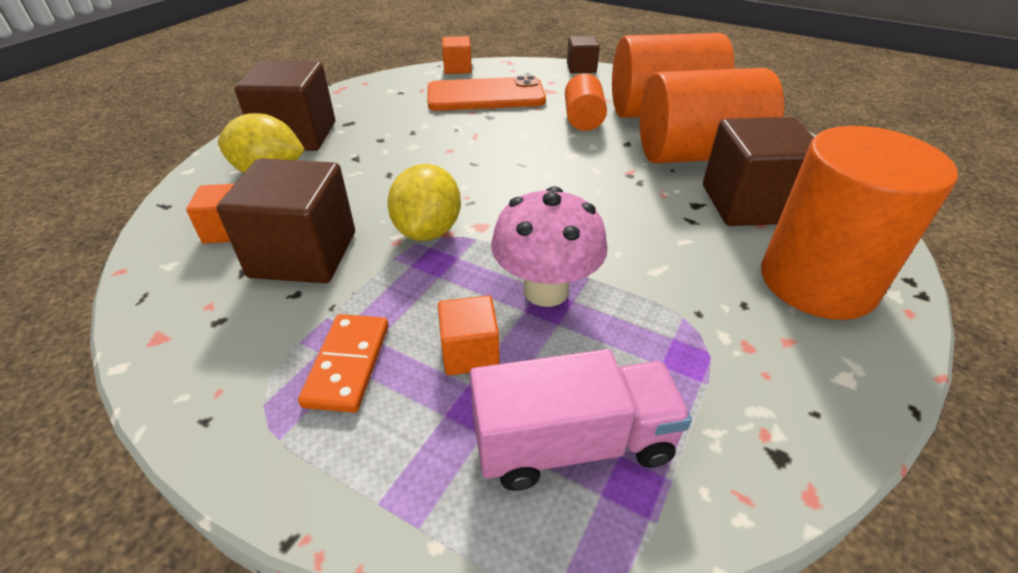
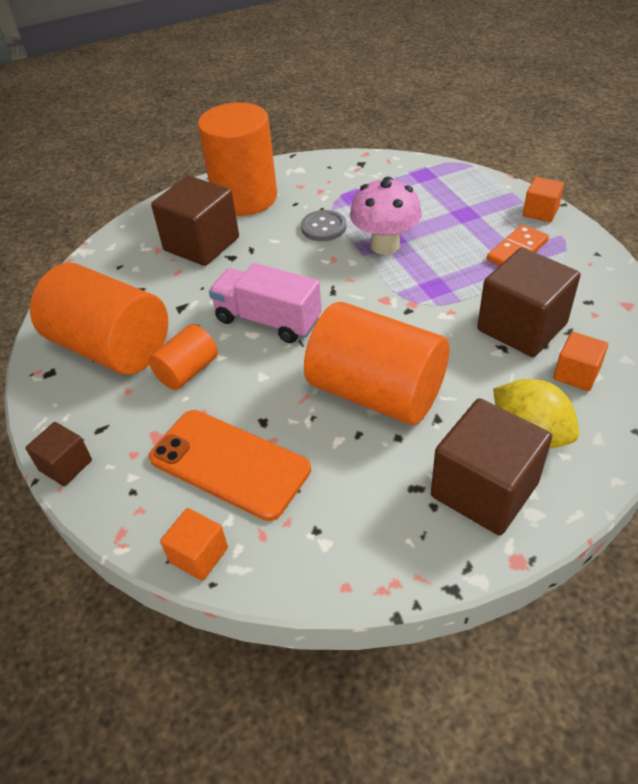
camera: 140 degrees left, 5 degrees up
yellow lemon [387,164,461,241] -> none
orange cube [438,296,500,375] -> orange cube moved to [523,177,564,222]
pink truck [470,349,692,491] -> pink truck moved to [209,263,322,343]
orange cylinder [640,68,784,163] -> orange cylinder moved to [304,302,449,425]
none -> grey button [301,210,346,241]

